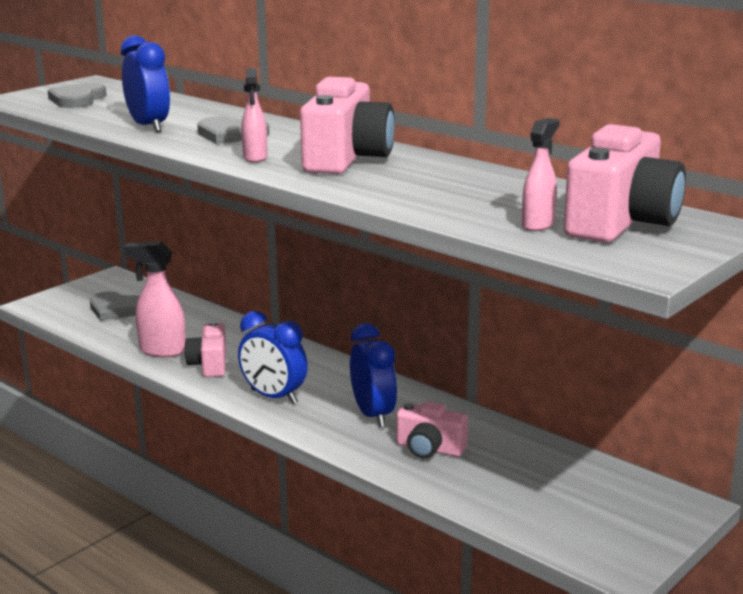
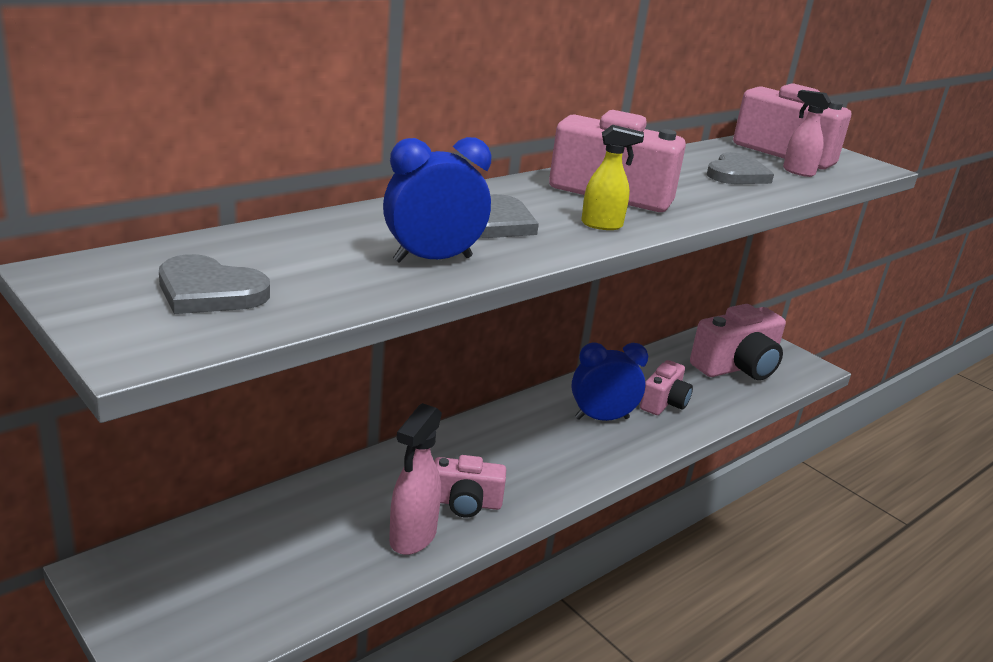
camera: 85 degrees left, 5 degrees up
grey heart [90,291,139,321] -> grey heart moved to [707,152,774,184]
blue clock [238,311,308,404] -> none
pink spray bottle [241,68,268,163] -> yellow spray bottle [581,125,644,230]
none -> pink camera [690,304,786,380]

